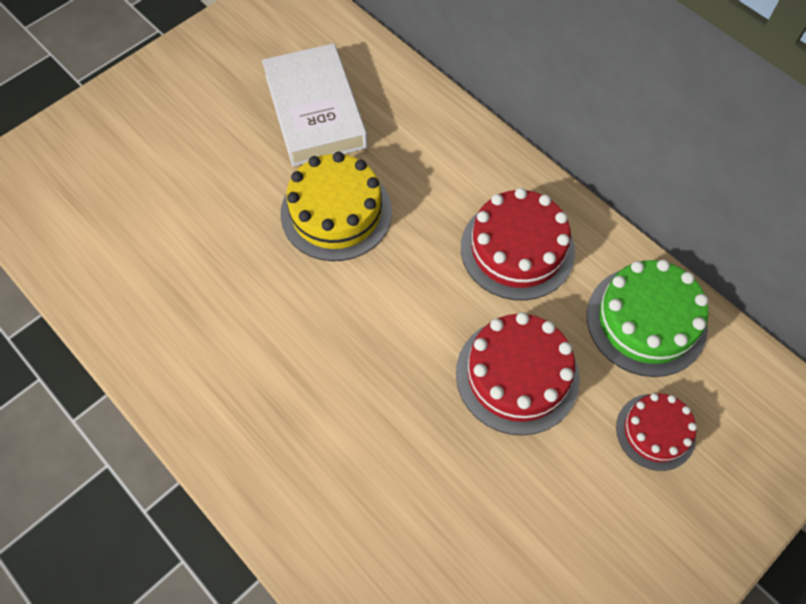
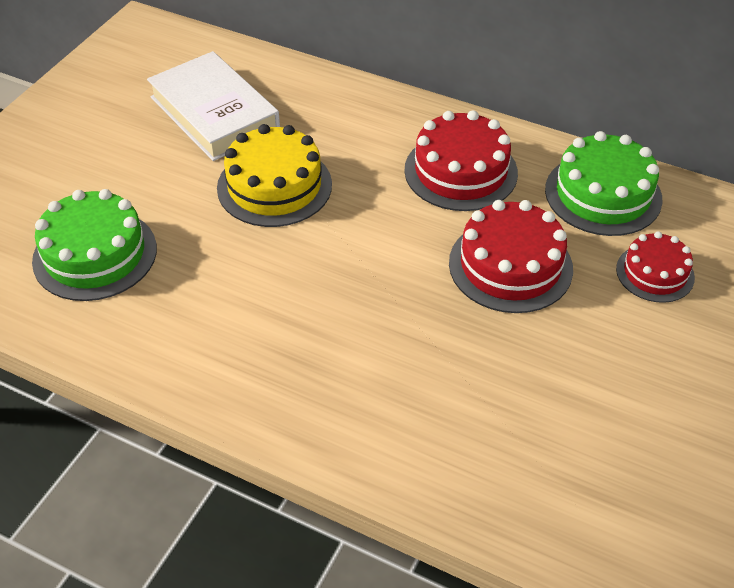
camera: 20 degrees left, 15 degrees down
none -> green cake [32,189,157,301]

